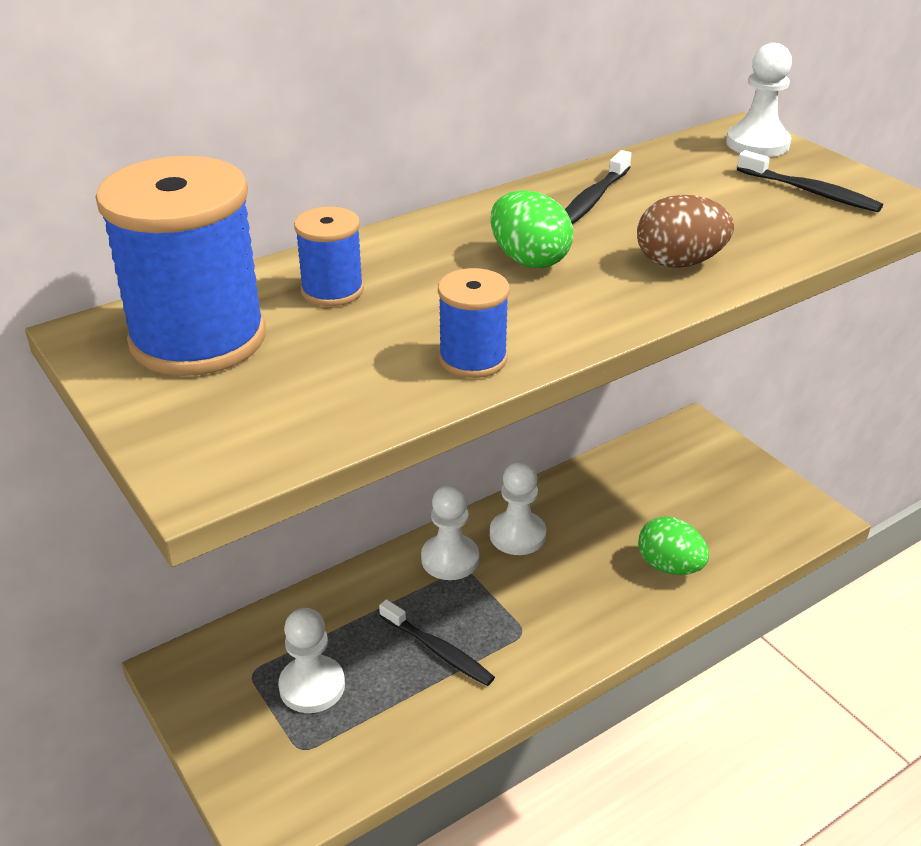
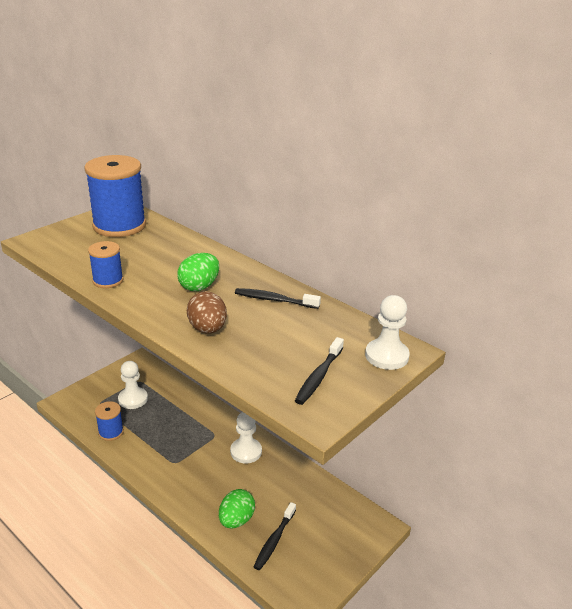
camera: 75 degrees right, 5 degrees down
blue spool [294,207,364,306] -> blue spool moved to [95,401,124,441]
black toothbrush [379,599,495,686] -> black toothbrush moved to [254,502,296,570]
white pawn [421,485,479,580] -> none

